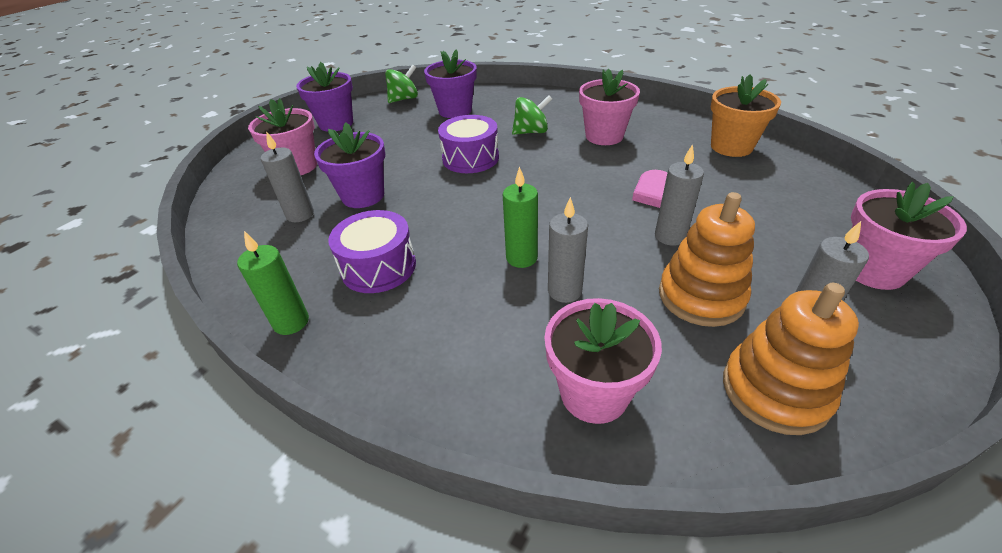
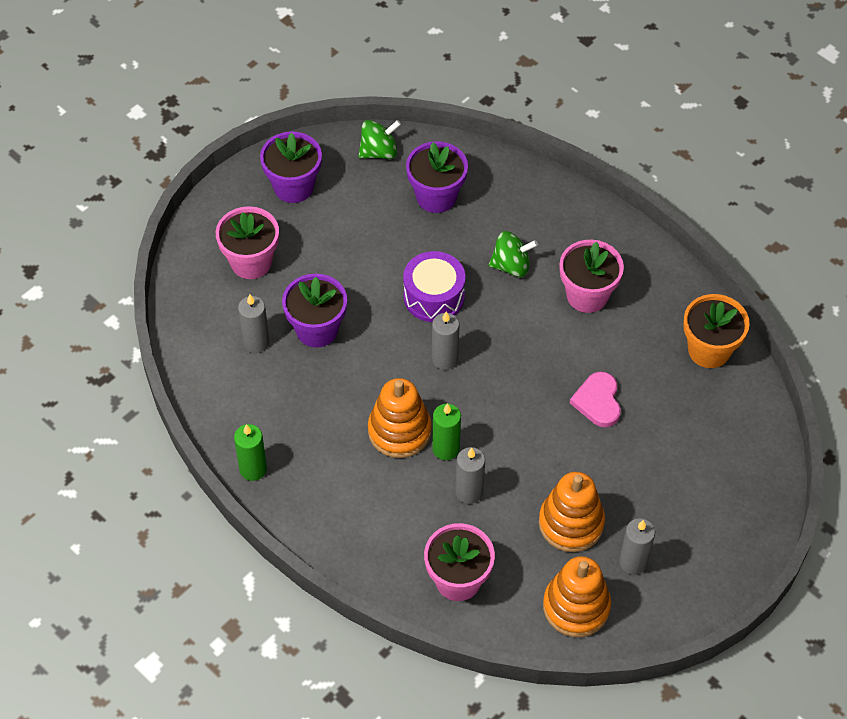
camera: 10 degrees right, 15 degrees up
purple drum [328,210,416,293] -> none
grey candle [655,144,704,246] -> grey candle moved to [432,312,460,370]
pink flower pot [851,182,967,290] -> none
none -> orange stacking toy [368,378,432,458]

